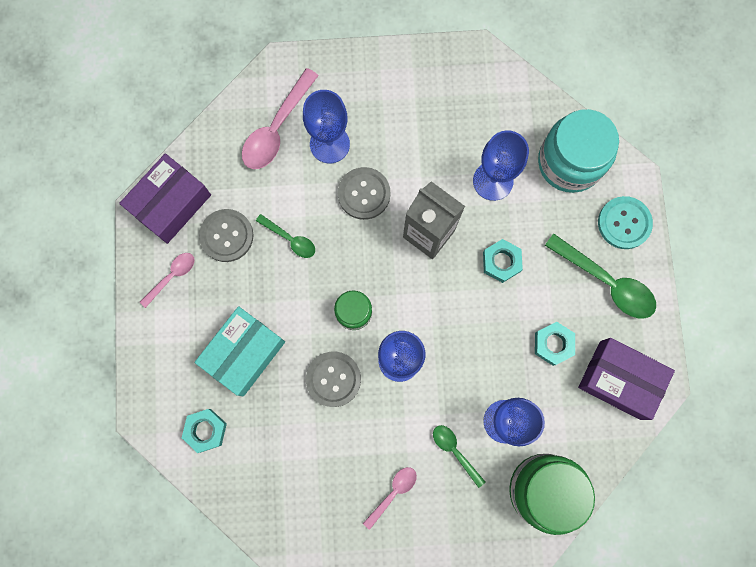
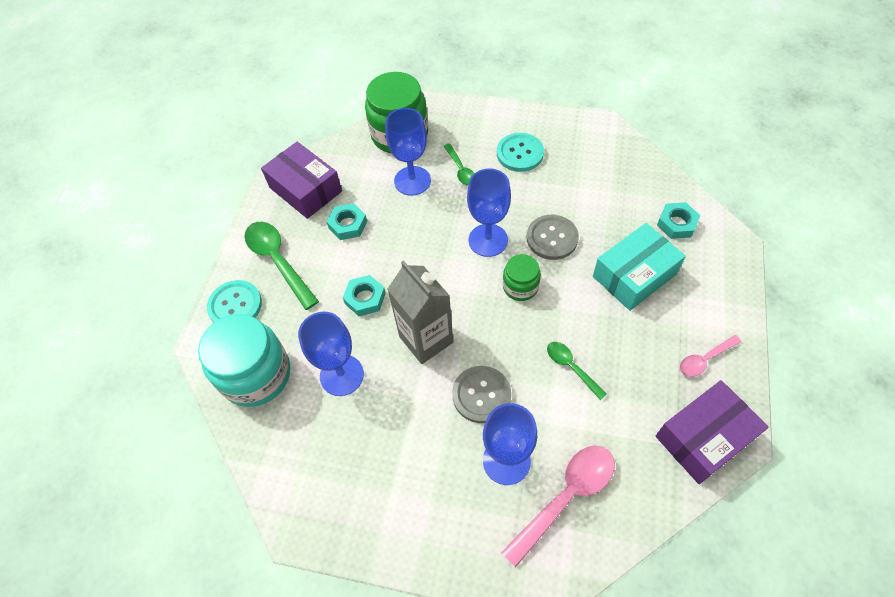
camera: 160 degrees left, 20 degrees down
grey button [199,209,254,262] -> none
pink spoon [363,467,417,530] -> turquoise button [497,133,544,172]

